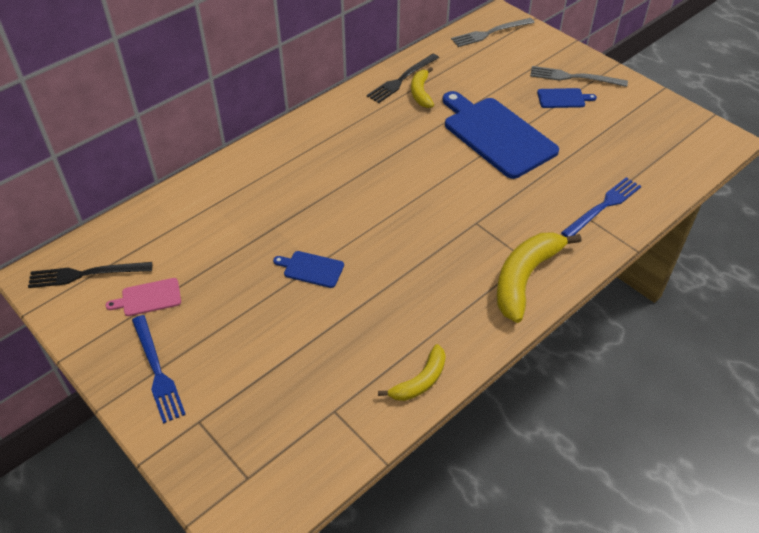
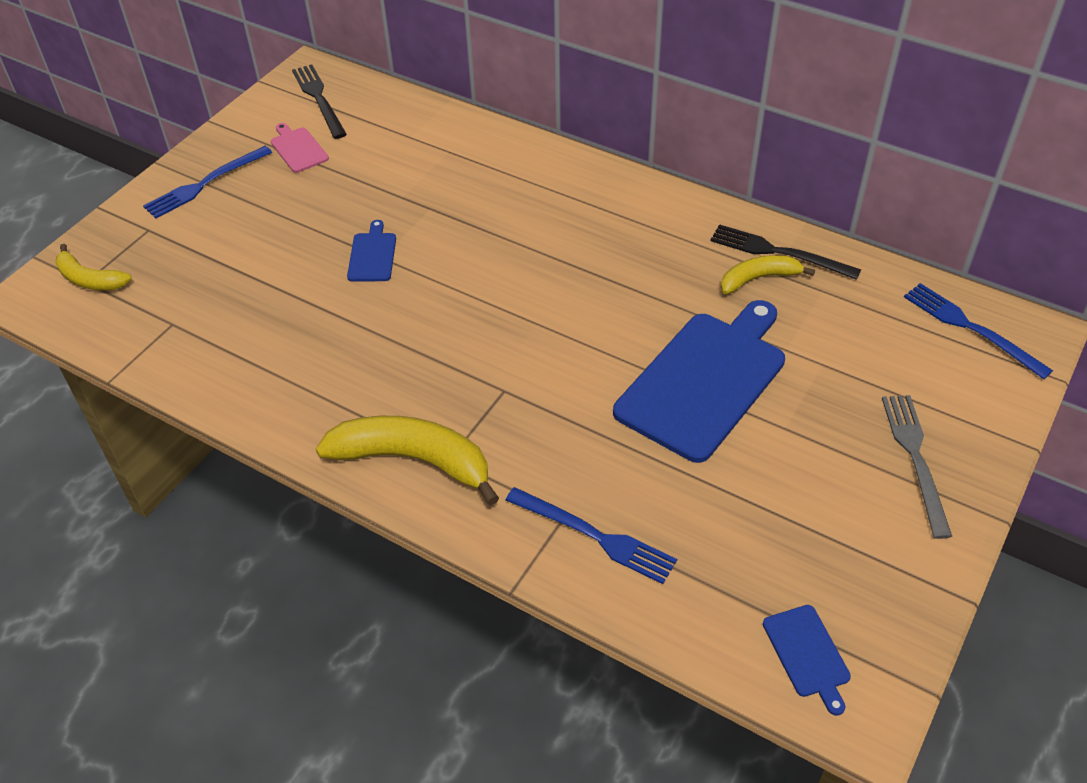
camera: 75 degrees right, 0 degrees up
yellow banana [378,344,446,401] -> yellow banana moved to [55,244,132,290]
grey fork [451,18,535,47] -> blue fork [904,283,1053,379]
blue cutting board [537,88,597,108] -> blue cutting board moved to [763,605,851,716]

